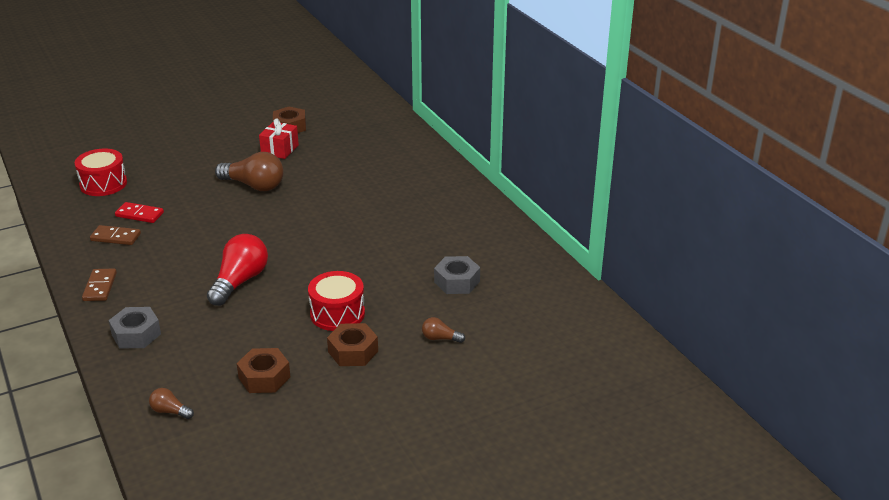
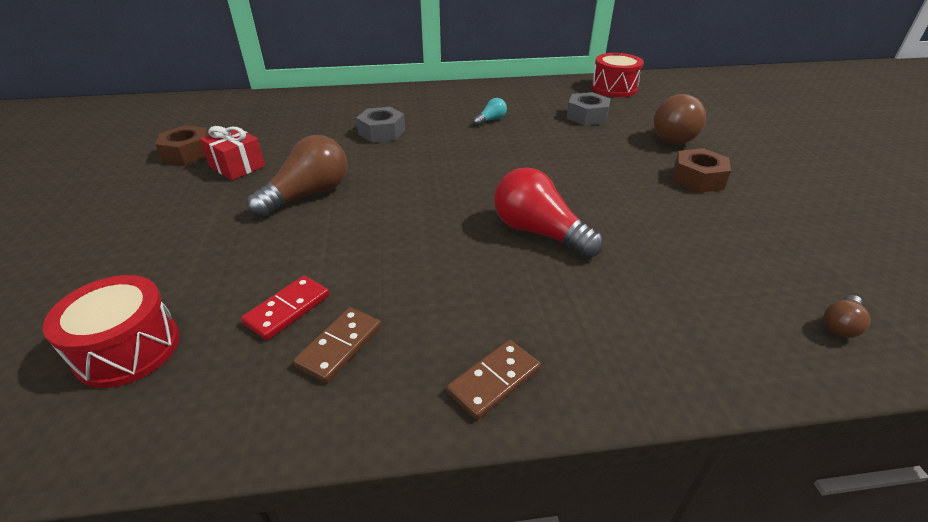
camera: 70 degrees left, 5 degrees up
brown domino [82,269,117,301] -> brown domino turned 60 degrees counterclockwise [446,340,541,420]
grey nut [108,307,161,349] -> grey nut moved to [356,107,405,143]
brown nut [237,348,291,393] -> none
red drum [308,271,365,331] -> red drum moved to [591,53,644,97]
brown light bulb [422,317,465,343] -> brown light bulb [654,94,706,144], size x2.11
none -> turquoise light bulb [473,98,507,126]

